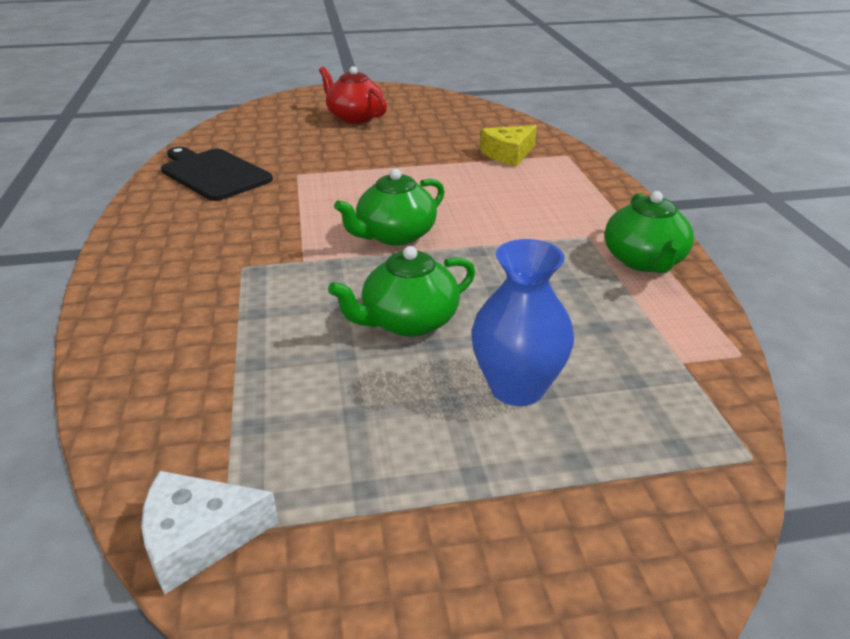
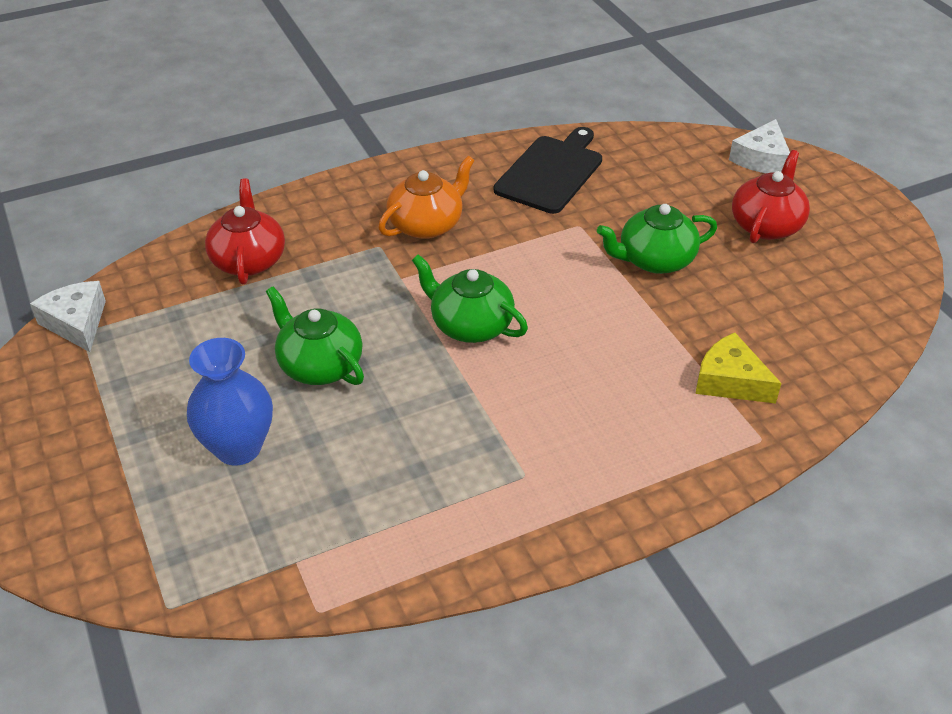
camera: 75 degrees right, 10 degrees up
green teapot [604,191,694,273] -> green teapot moved to [597,204,717,274]
none -> red teapot [205,178,285,285]
none -> orange teapot [378,156,475,239]
none -> white cheese [729,119,790,173]

